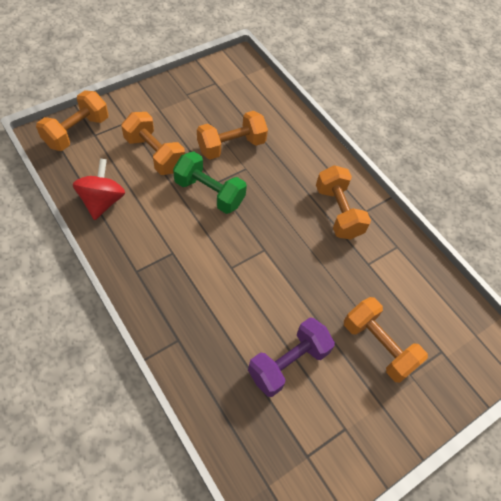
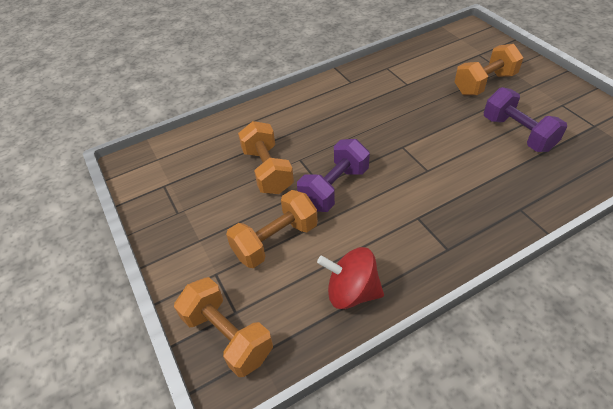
camera: 75 degrees left, 10 degrees down
green dumbbell [173,151,247,214] -> purple dumbbell [297,139,370,212]
orange dumbbell [316,165,371,239] -> none

